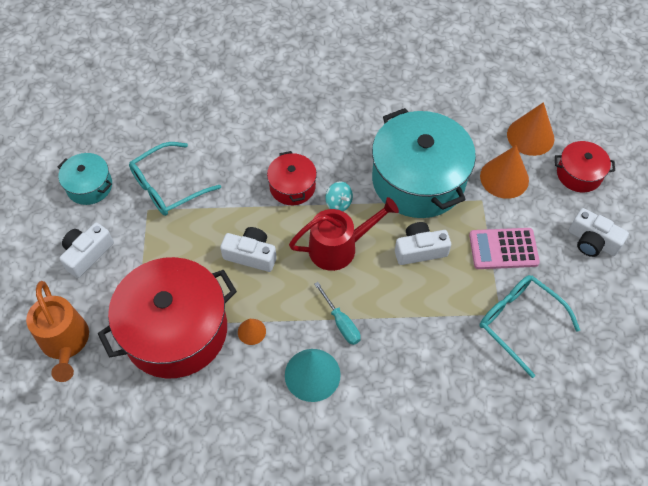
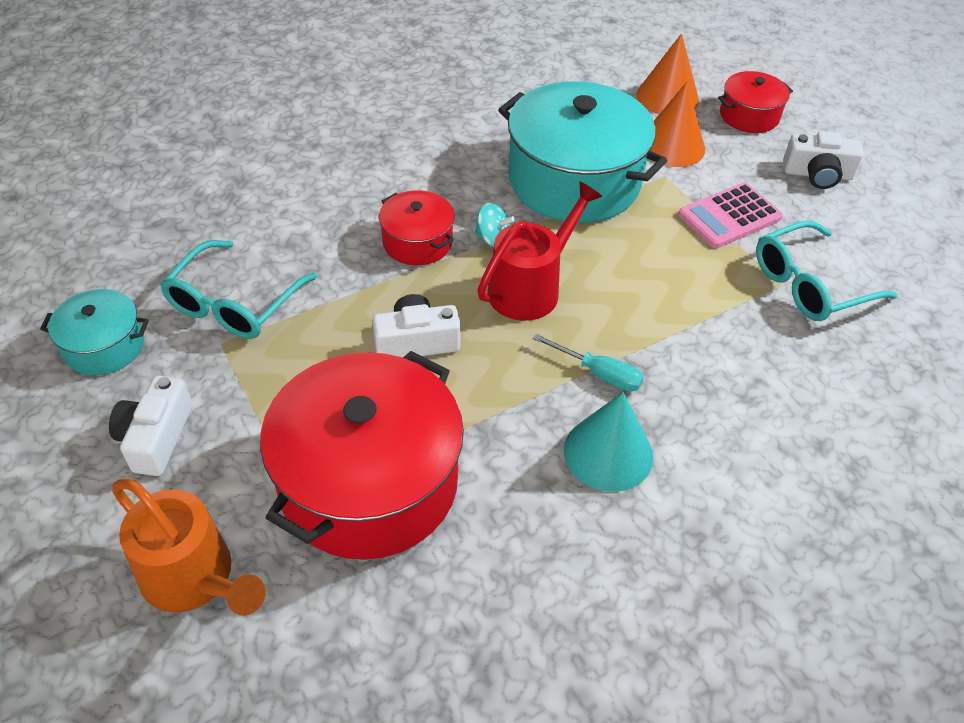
camera: 30 degrees left, 10 degrees down
orange cone [238,319,266,345] -> none
white camera [395,222,451,265] -> none
turquoise glasses [480,275,580,378] -> turquoise glasses turned 45 degrees counterclockwise [756,220,898,321]

